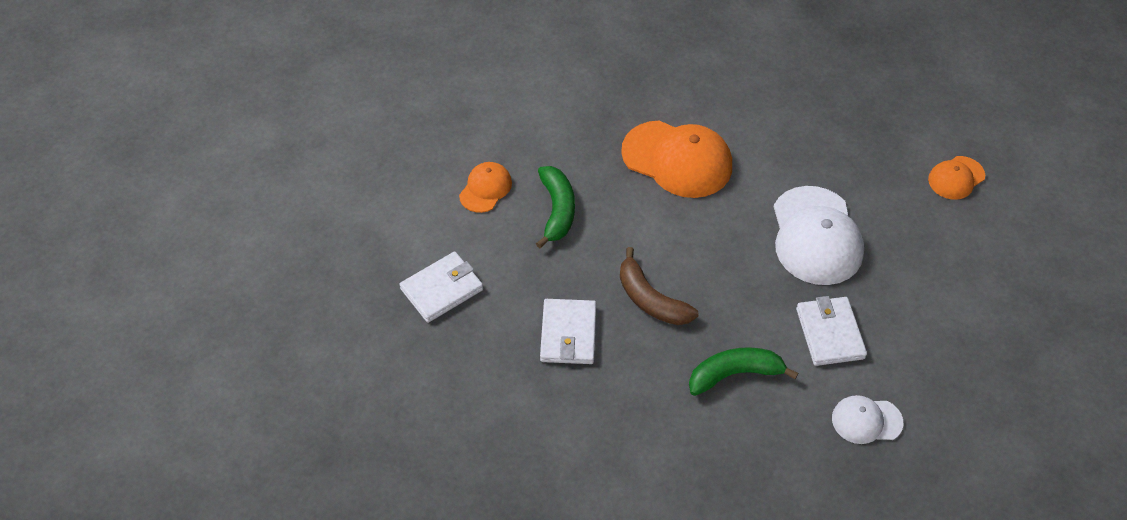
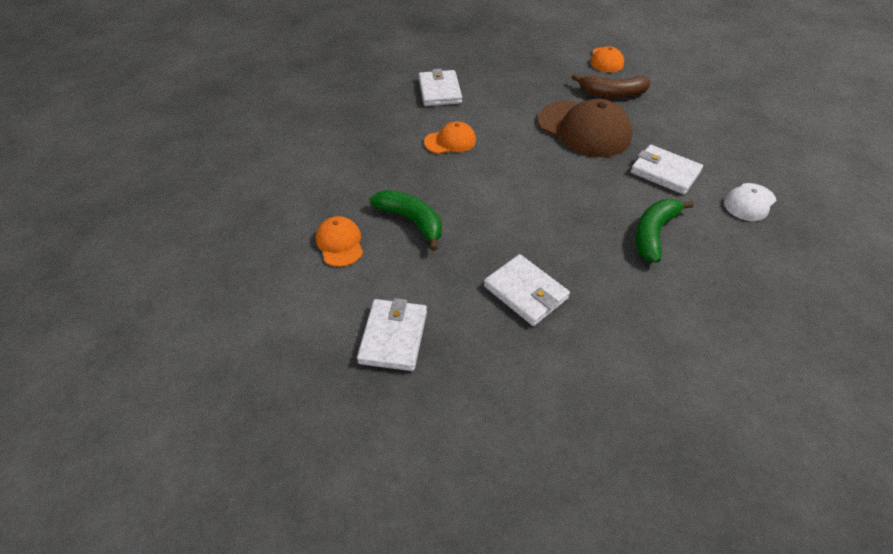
camera: 45 degrees left, 5 degrees down
brown banana [620,247,698,325] -> brown banana moved to [572,74,650,98]
orange cap [621,120,732,198] -> orange cap [424,121,476,154], size x0.53
white cap [774,186,864,285] -> brown cap [538,99,632,157]
none -> white wallet [419,69,462,106]

